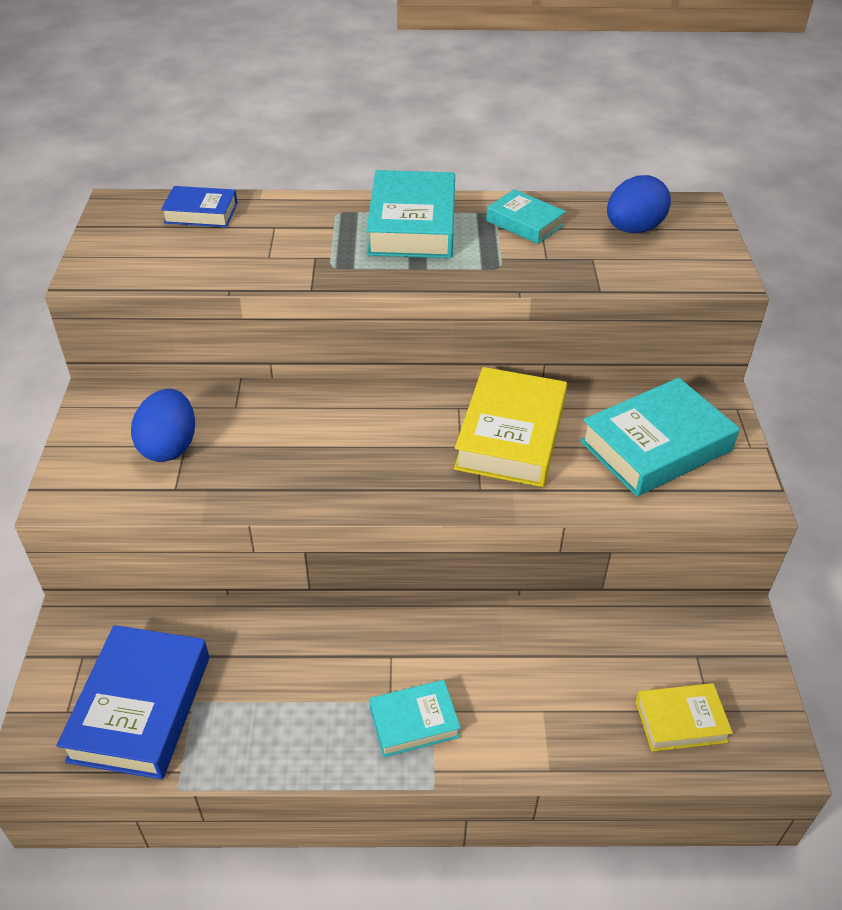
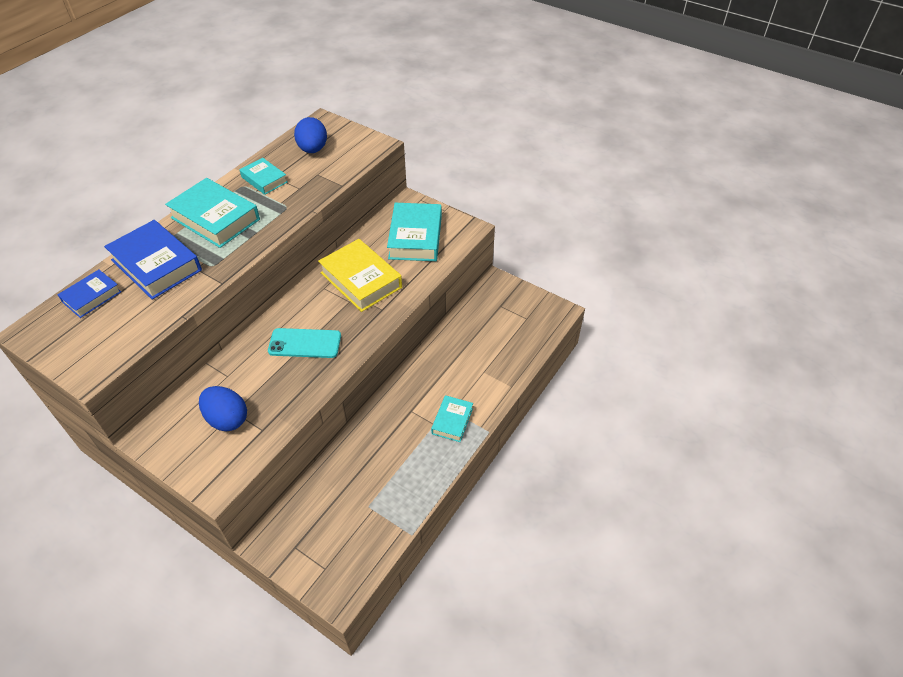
camera: 55 degrees left, 5 degrees up
blue book [56,625,209,780] -> blue book moved to [104,220,202,300]
turquoise book [486,189,566,244] -> turquoise book turned 60 degrees clockwise [240,158,287,195]
yellow book [636,683,733,752] -> none
none -> turquoise phone [268,328,341,358]

